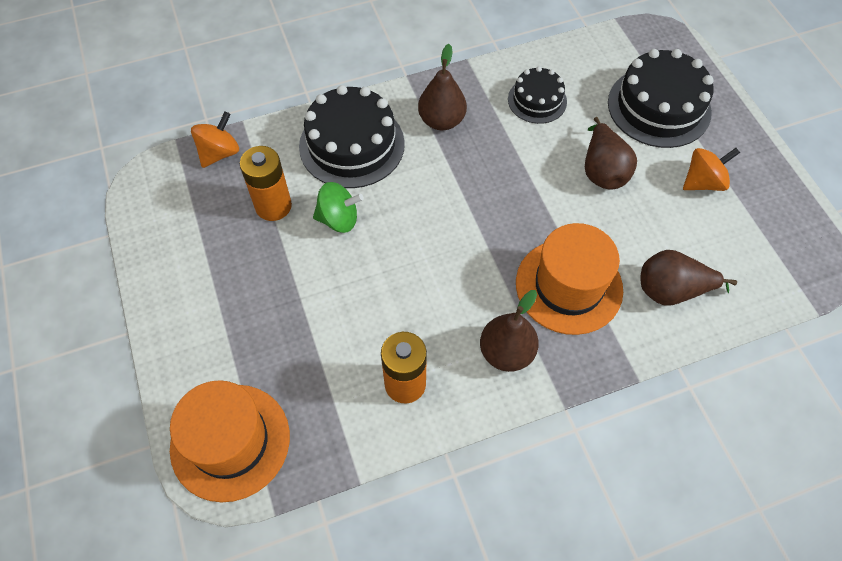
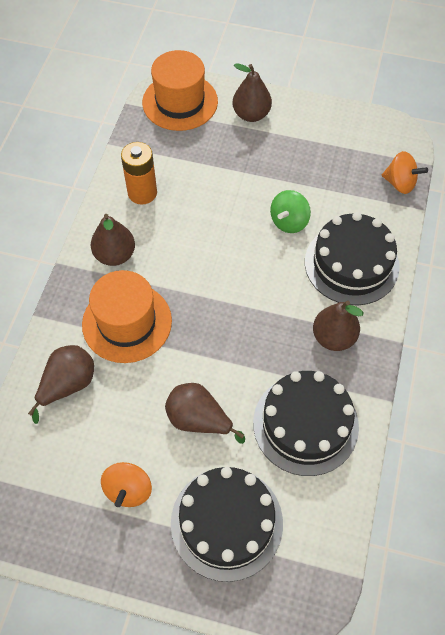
camera: 125 degrees right, 0 degrees up
orange spinning top [191,111,239,168] -> orange spinning top turned 45 degrees counterclockwise [382,151,428,194]
orange battery [240,146,292,221] -> none
black cake [508,66,567,124] -> black cake [253,371,359,476], size x1.72
none -> brown pear [232,63,272,122]

